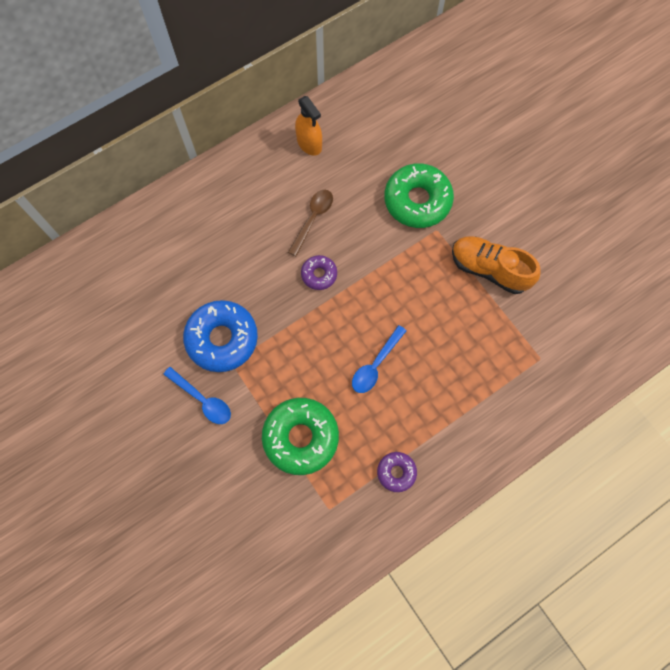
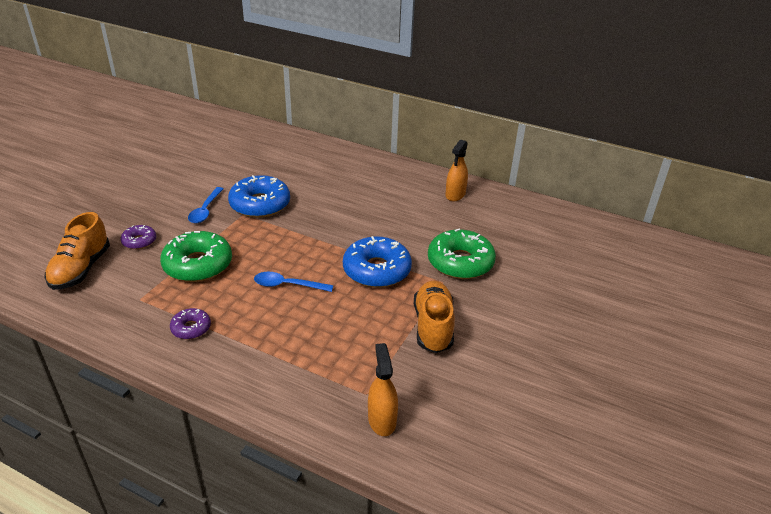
camera: 60 degrees right, 35 degrees down
brown spoon [288,190,333,256] -> none
purple donut [301,255,337,290] -> purple donut moved to [120,225,156,249]
none -> orange shoe [44,212,110,290]
none -> blue donut [343,236,412,288]
none -> orange spray bottle [368,343,398,436]

